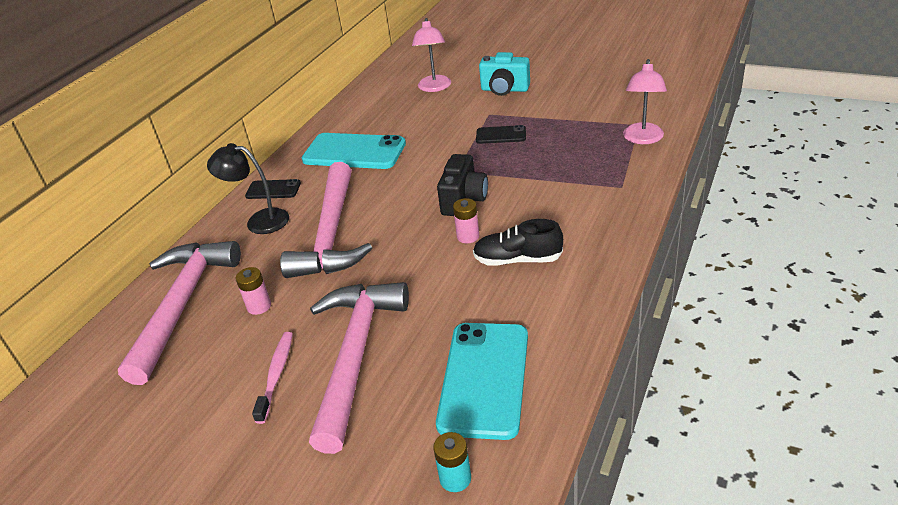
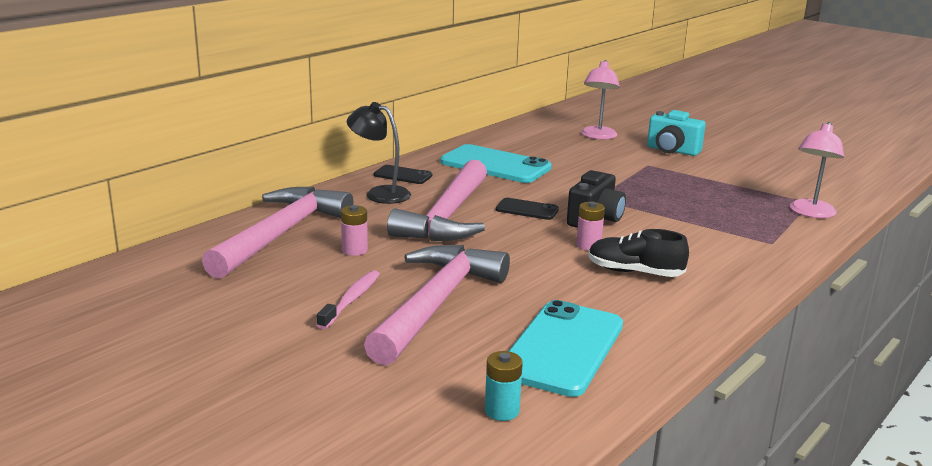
camera: 10 degrees right, 15 degrees down
black phone [476,125,526,144] -> black phone moved to [496,198,559,220]

